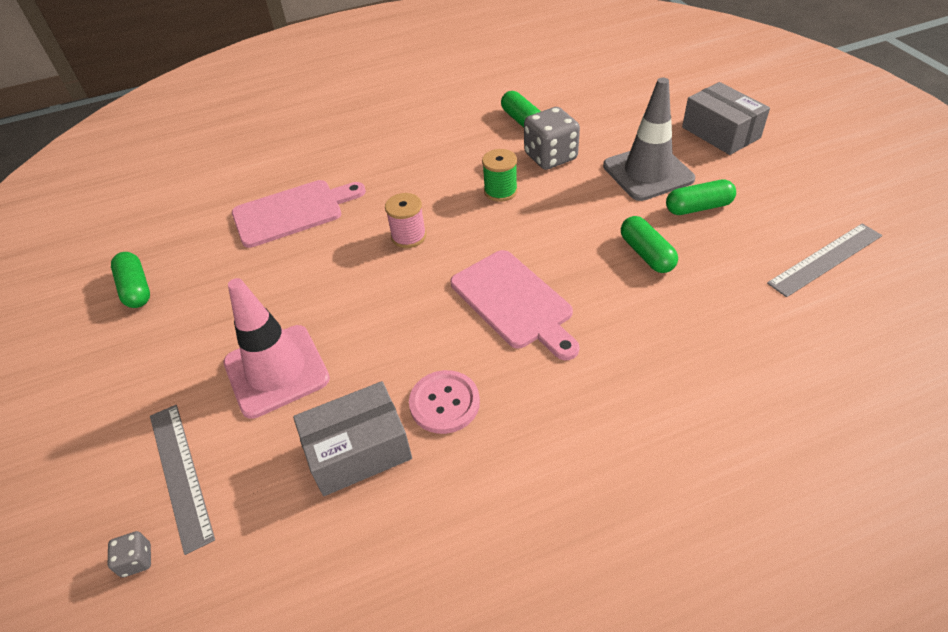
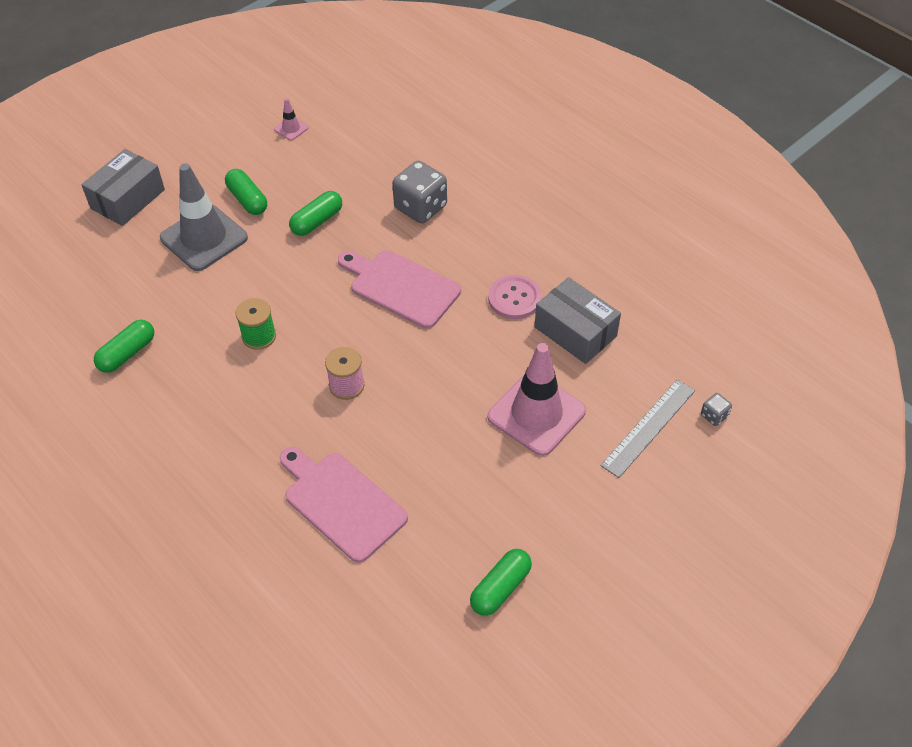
camera: 115 degrees left, 5 degrees up
pink cutting board [451,250,580,360] -> pink cutting board turned 90 degrees counterclockwise [338,250,461,329]
grey dice [524,107,580,170] -> grey dice moved to [392,161,447,223]
grey ruler [767,223,882,297] -> pink traffic cone [274,98,308,141]

